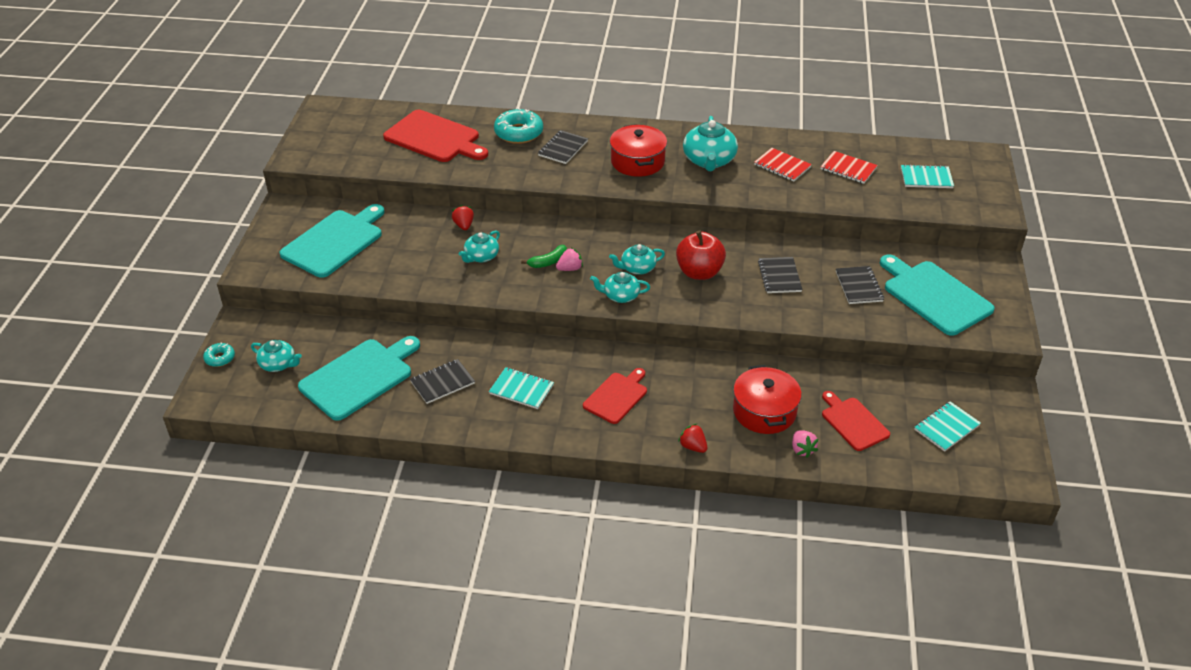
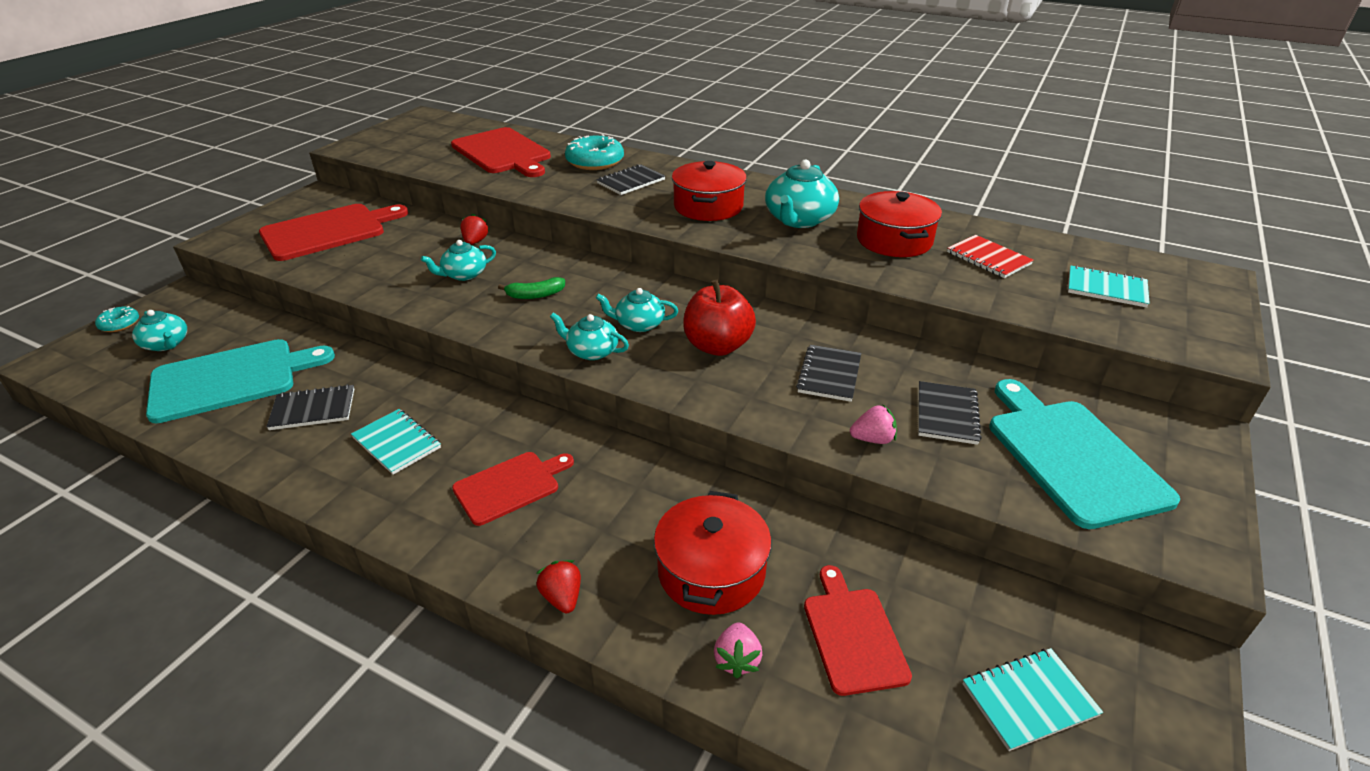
camera: 20 degrees right, 5 degrees down
turquoise cutting board [279,204,385,278] -> red cutting board [259,204,408,261]
pink strawberry [556,248,583,271] -> pink strawberry moved to [850,404,897,444]
red notebook [754,148,812,181] -> red pot [857,191,942,257]

